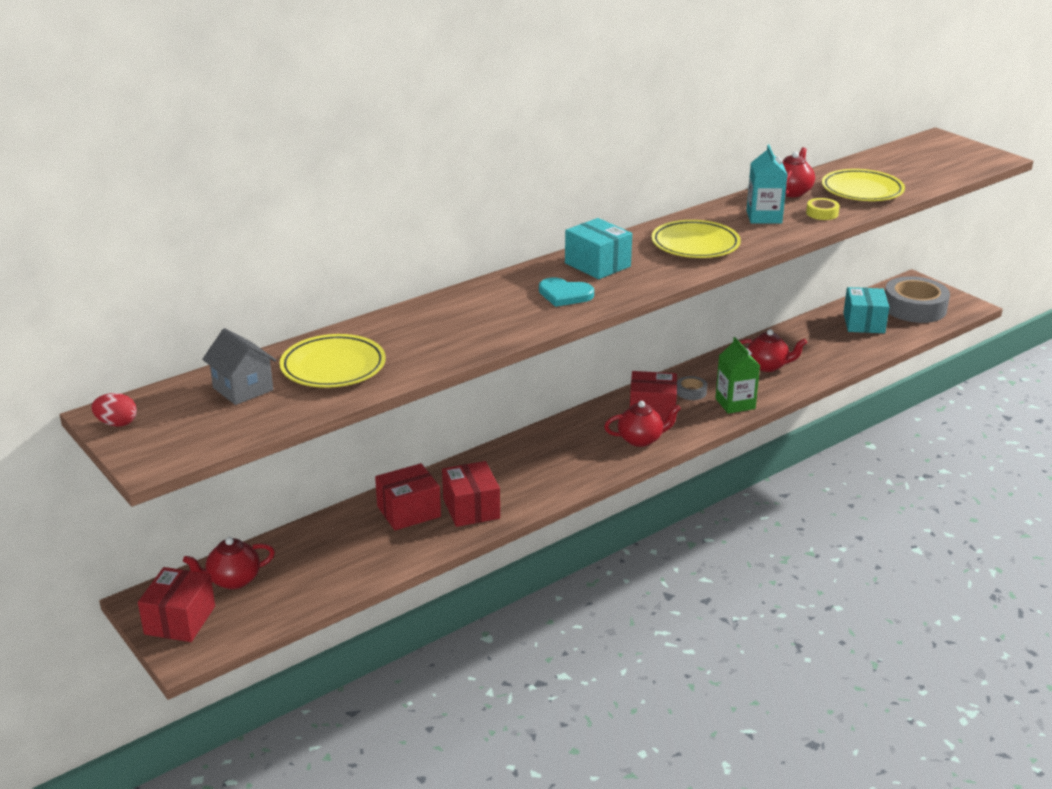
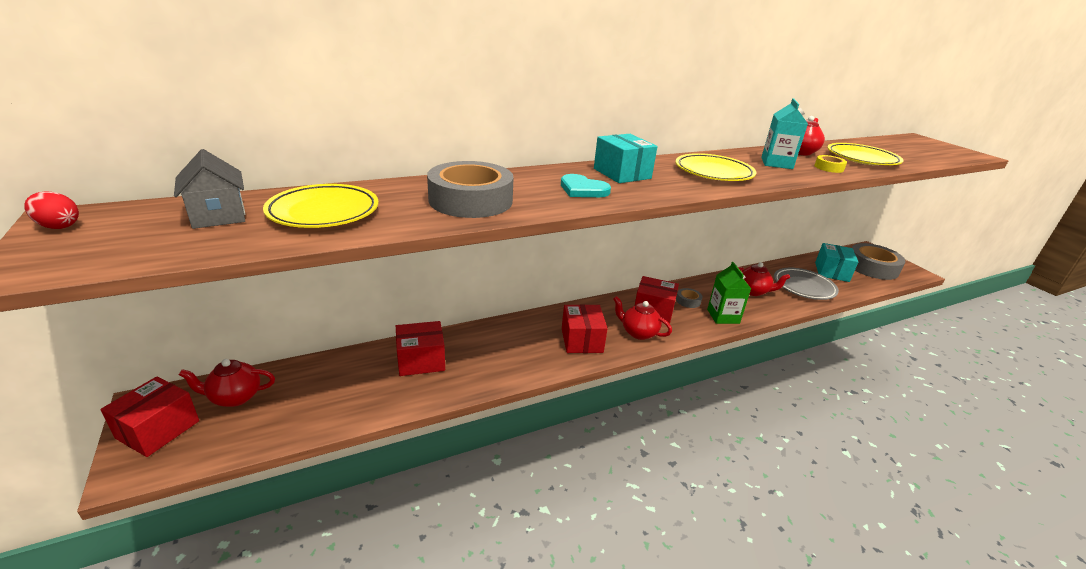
camera: 10 degrees right, 0 degrees up
red box [442,461,500,527] -> red box moved to [562,304,608,353]
red teapot [604,401,681,447] -> red teapot turned 150 degrees counterclockwise [613,296,672,340]
none -> grey tape [427,161,514,218]
none -> grey plate [774,268,839,300]

